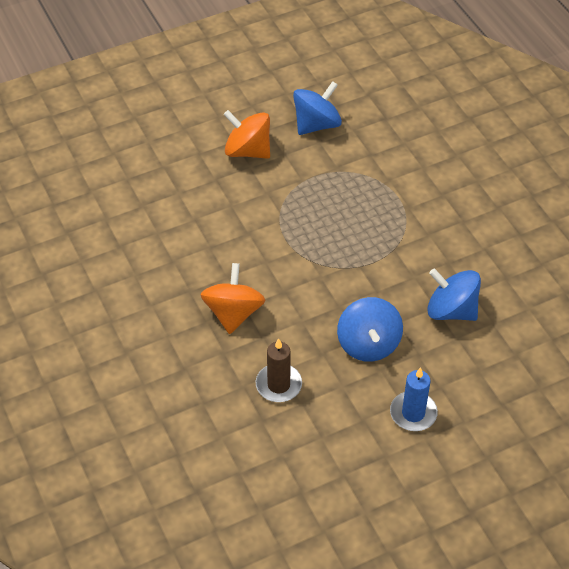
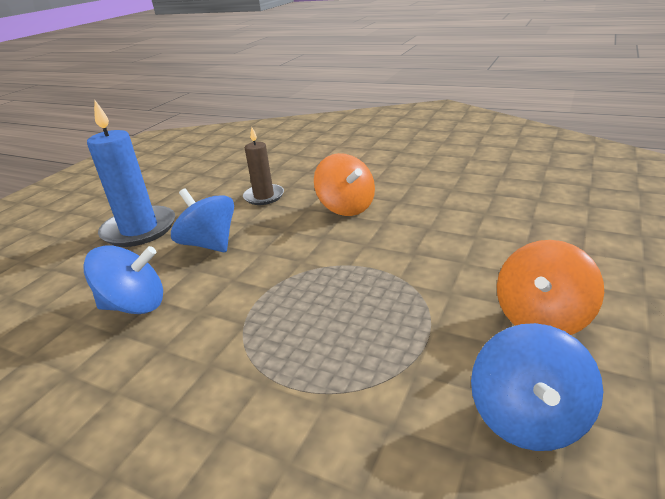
camera: 145 degrees right, 20 degrees down
orange spinning top [223,110,270,159] -> orange spinning top turned 135 degrees clockwise [497,240,604,335]
blue candle [390,367,438,431] -> blue candle [87,100,175,247], size x1.66

